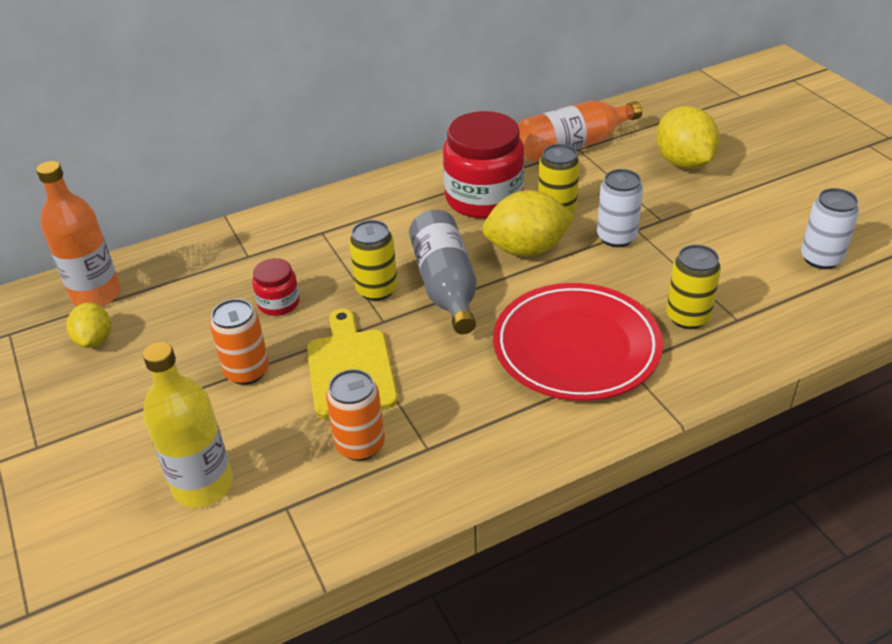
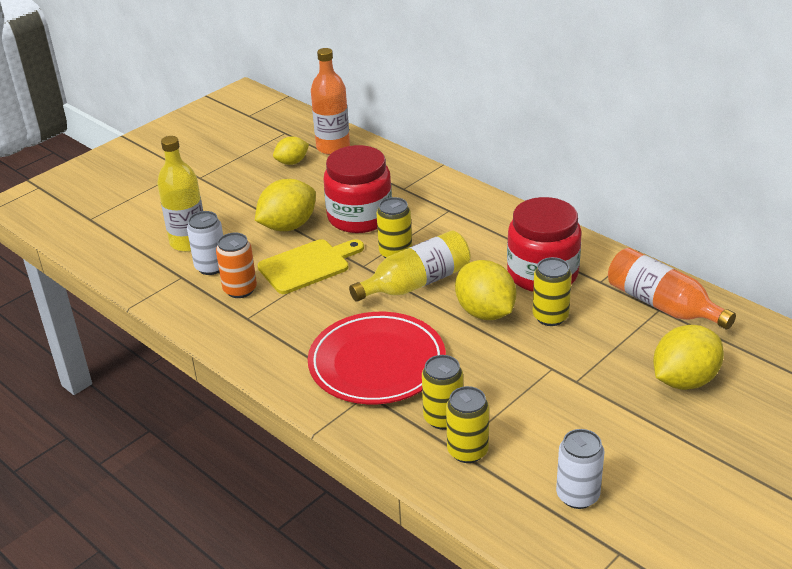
camera: 70 degrees right, 5 degrees down
orange can [210,299,269,385] -> yellow lemon [255,179,316,231]
red jar [252,258,300,316] -> red jar [324,145,392,233], size x2.07
grey bottle [409,210,476,335] -> yellow bottle [349,231,471,302]
white can [597,169,643,247] -> white can moved to [187,211,223,275]
none -> yellow can [446,386,489,463]

